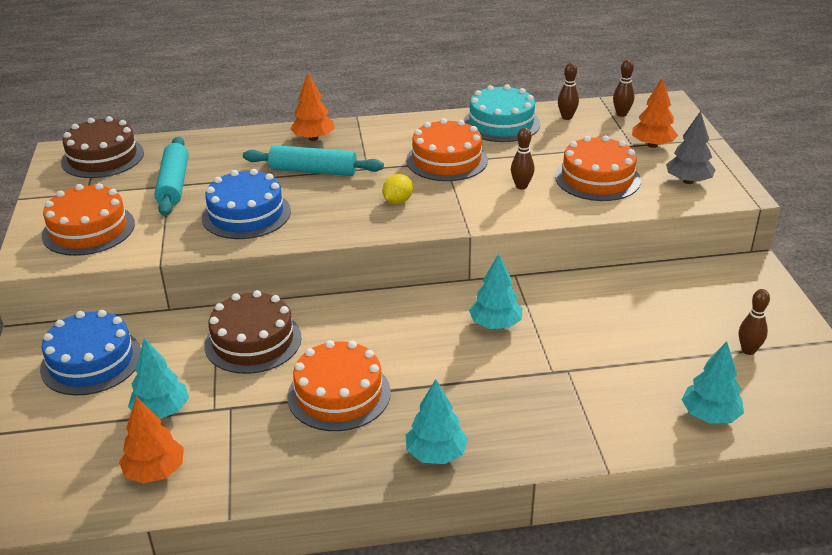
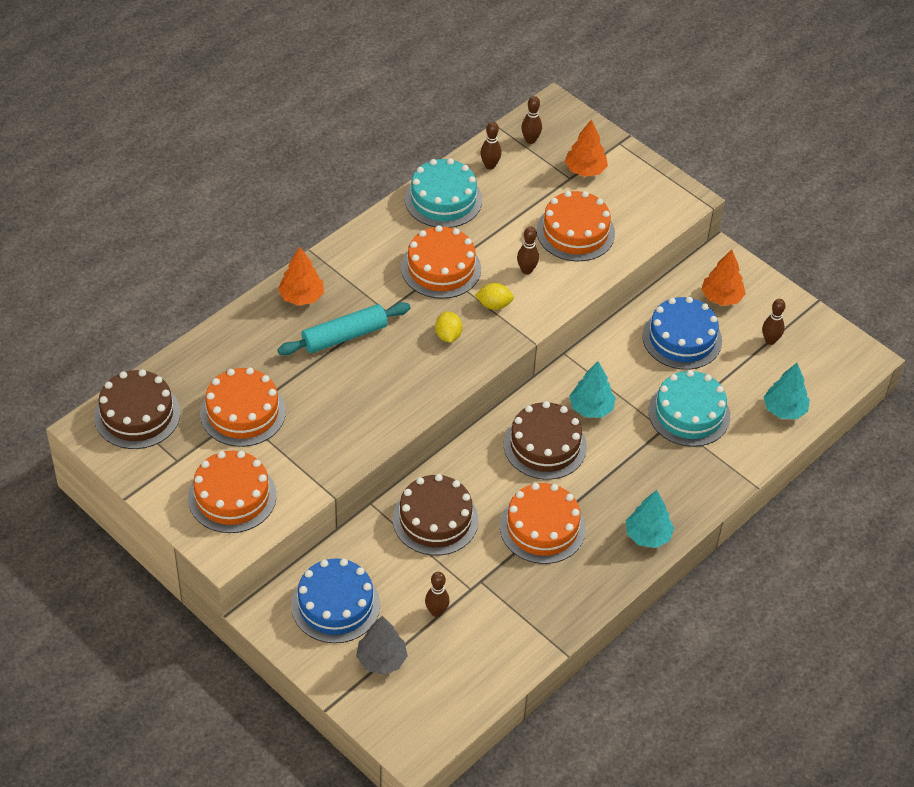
camera: 40 degrees left, 15 degrees up
orange tree [119,397,184,484] -> orange tree moved to [701,249,746,306]
turquoise tree [128,338,189,419] -> brown bowling pin [425,572,450,617]
turquoise rolling pin [154,137,188,216] -> orange cake [200,368,286,447]
blue cake [202,169,291,239] -> blue cake moved to [642,297,722,370]
grey tree [666,111,716,184] -> grey tree moved to [356,616,408,675]
none -> yellow lemon [475,283,514,310]
none -> brown cake [504,401,587,480]
none -> turquoise cake [648,370,730,447]

